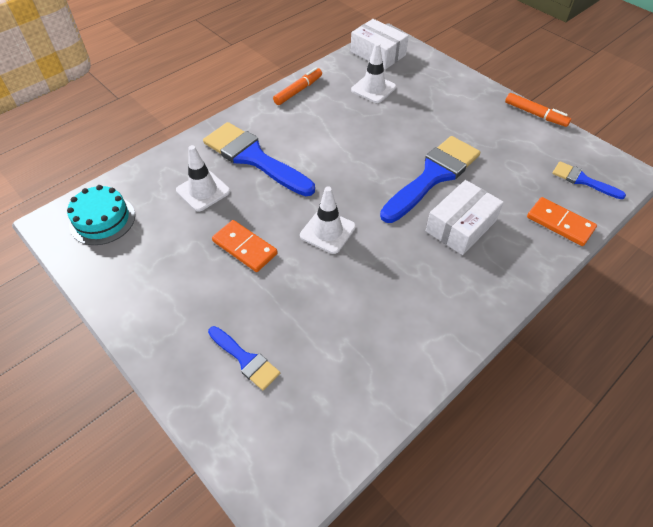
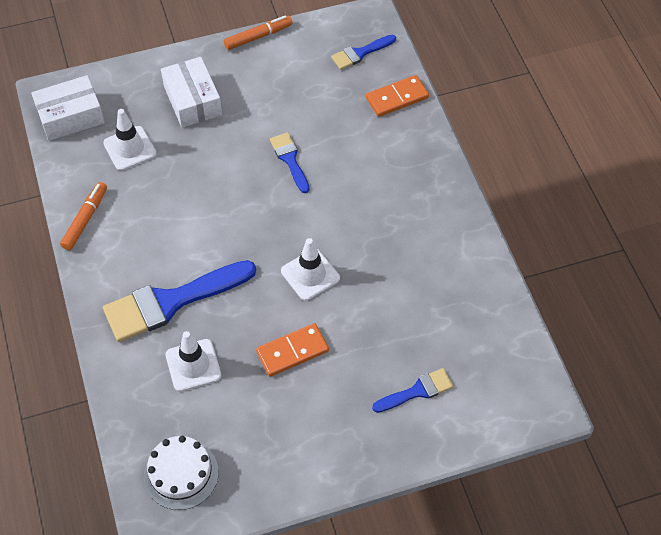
camera: 65 degrees left, 5 degrees up
turquoise cake [67,185,135,245] -> white cake [144,436,218,510]
orange marker [273,67,322,105] -> orange marker turned 45 degrees clockwise [60,182,107,250]
blue brush [380,136,480,223] -> blue brush [270,132,309,193], size x0.51
white box [426,180,504,255] -> white box moved to [161,57,222,128]

